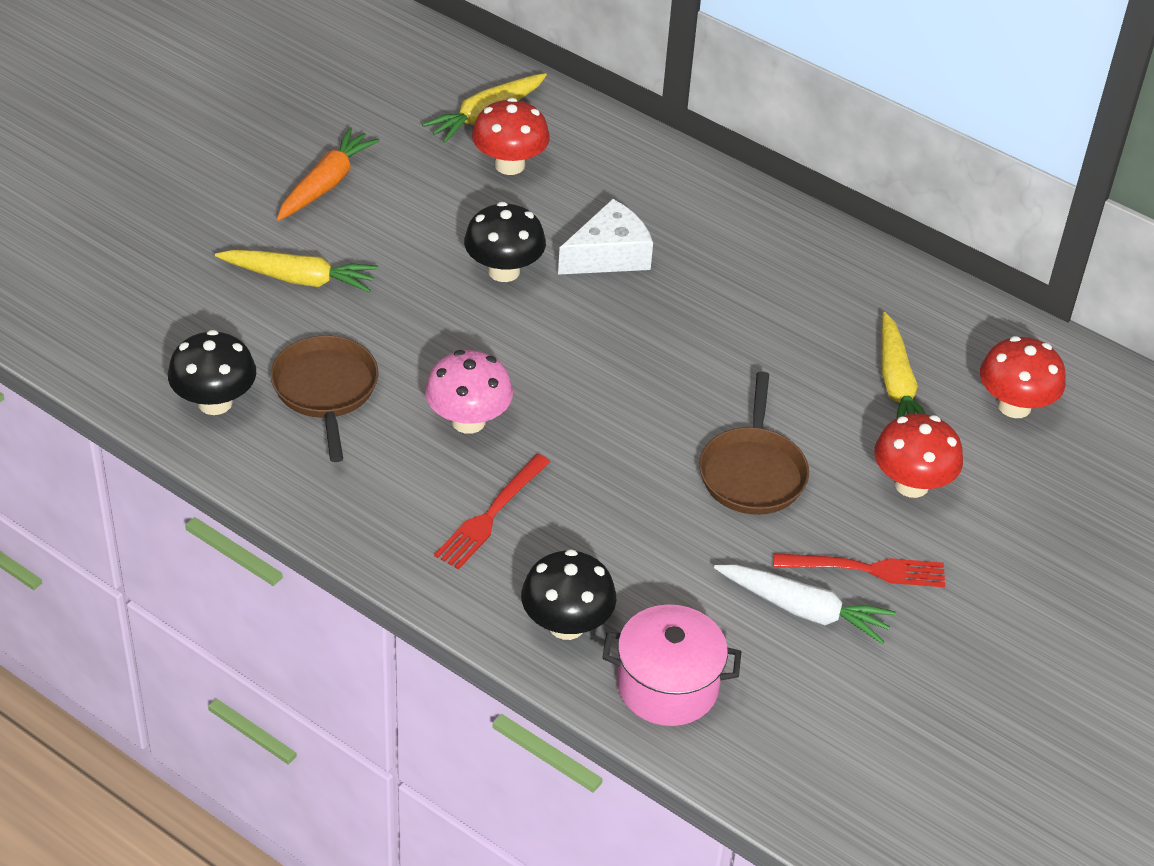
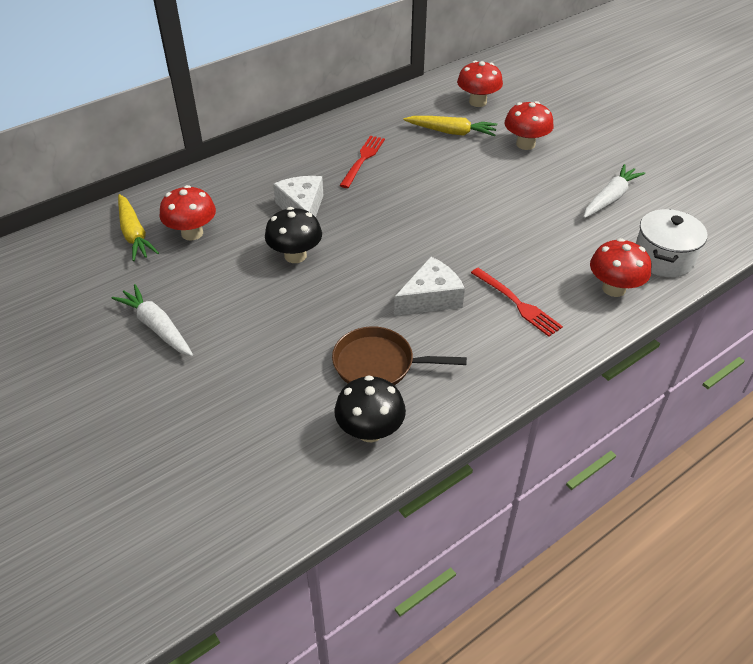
camera: 70 degrees left, 0 degrees up
yellow carrot [215,250,378,292] -> none
orange carrot [277,127,380,221] -> white carrot [111,284,193,356]
pink mushroom [425,350,513,434] -> white cheese [394,257,465,316]
black mushroom [521,549,617,640] -> red mushroom [590,238,651,297]
pink pot [602,605,741,726] -> white pot [636,209,707,277]
brown pan [699,371,809,515] -> none
red fork [774,553,945,587] -> red fork moved to [339,136,385,188]

